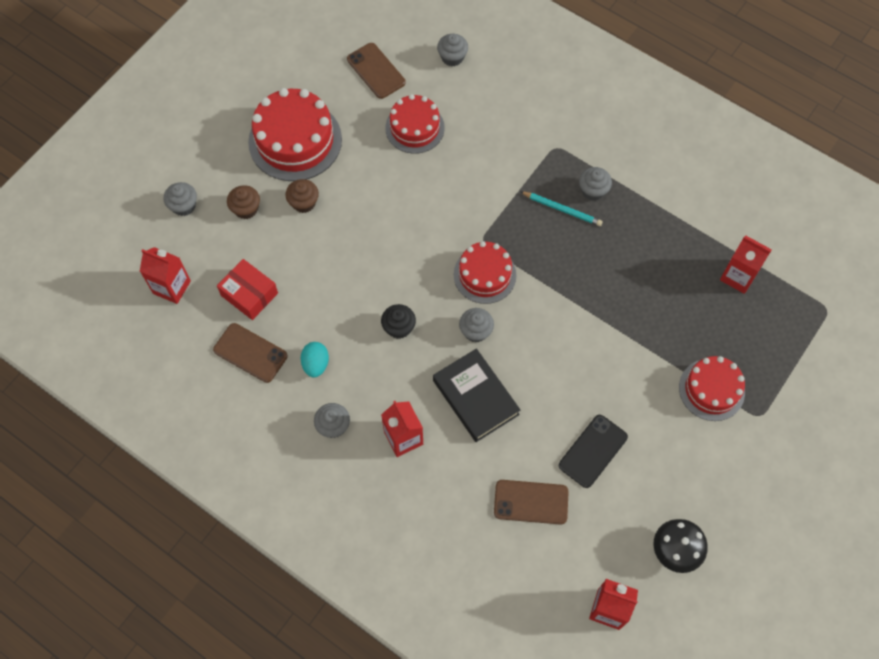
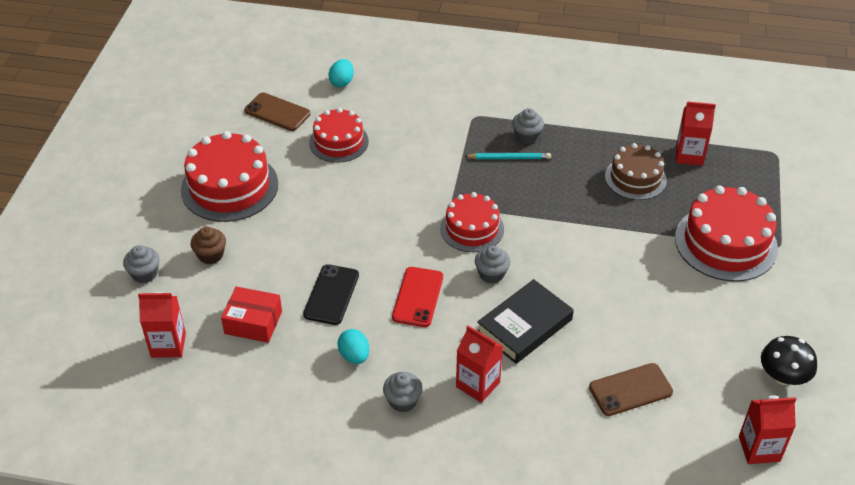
camera: 25 degrees left, 20 degrees down
brown phone [213,323,288,383] -> none
brown cupcake [285,179,319,213] -> none
black cupcake [381,304,416,339] -> red phone [392,267,443,327]
black book [433,349,520,442] -> black book turned 75 degrees counterclockwise [477,279,574,364]
grey cupcake [437,33,468,66] -> turquoise egg [329,59,354,87]
black phone [559,415,628,488] -> black phone moved to [303,264,359,325]
red cake [679,356,745,421] -> red cake [675,186,778,282], size x1.57
none -> brown cake [605,143,667,200]

